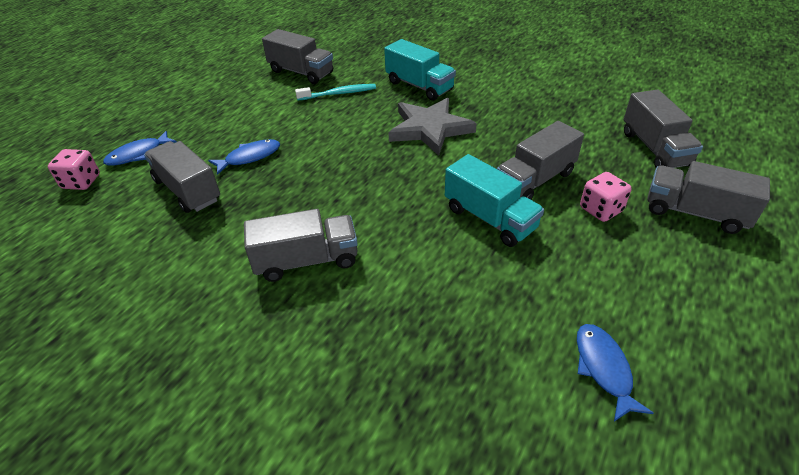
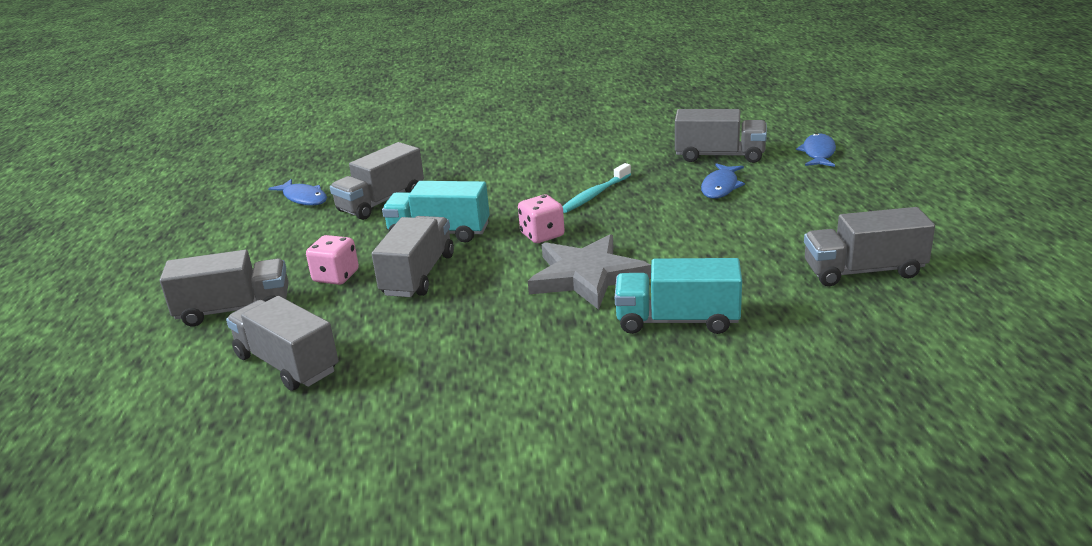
camera: 145 degrees right, 15 degrees down
pink dice [48,149,100,190] -> pink dice moved to [518,195,565,243]
grey truck [244,209,358,282] -> grey truck moved to [330,142,424,220]
turquoise toothbrush [295,84,376,100] -> turquoise toothbrush moved to [562,163,631,213]

